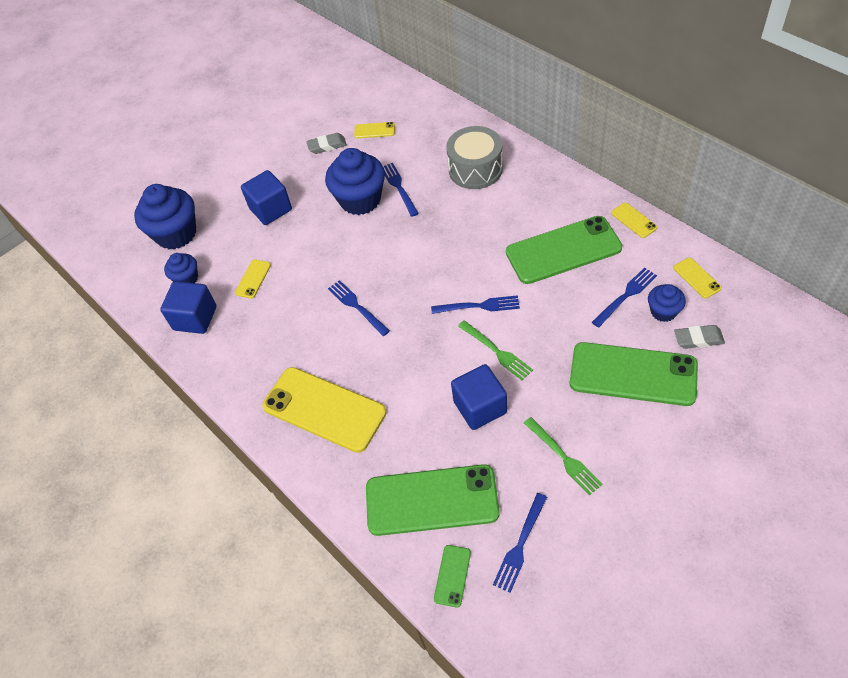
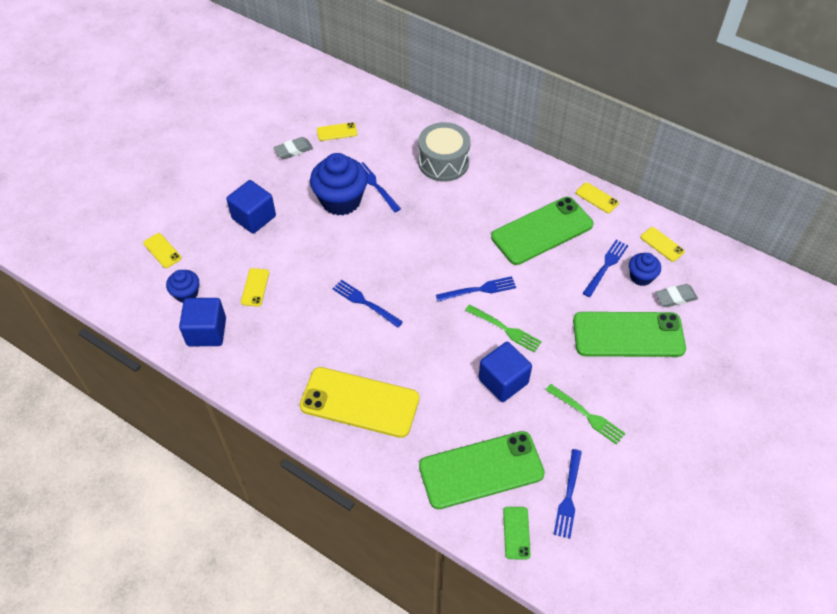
camera: 20 degrees left, 0 degrees up
blue cupcake [134,184,196,249] -> yellow phone [143,233,182,268]

